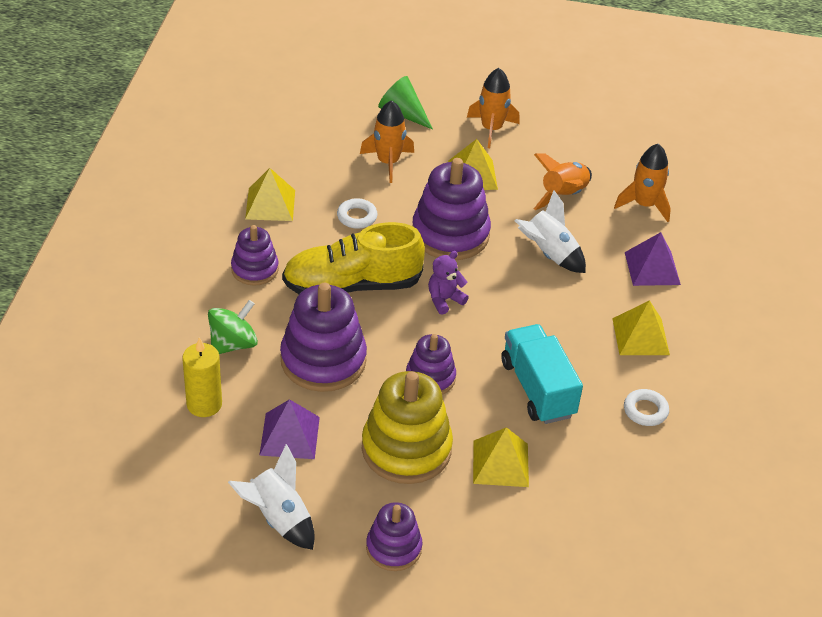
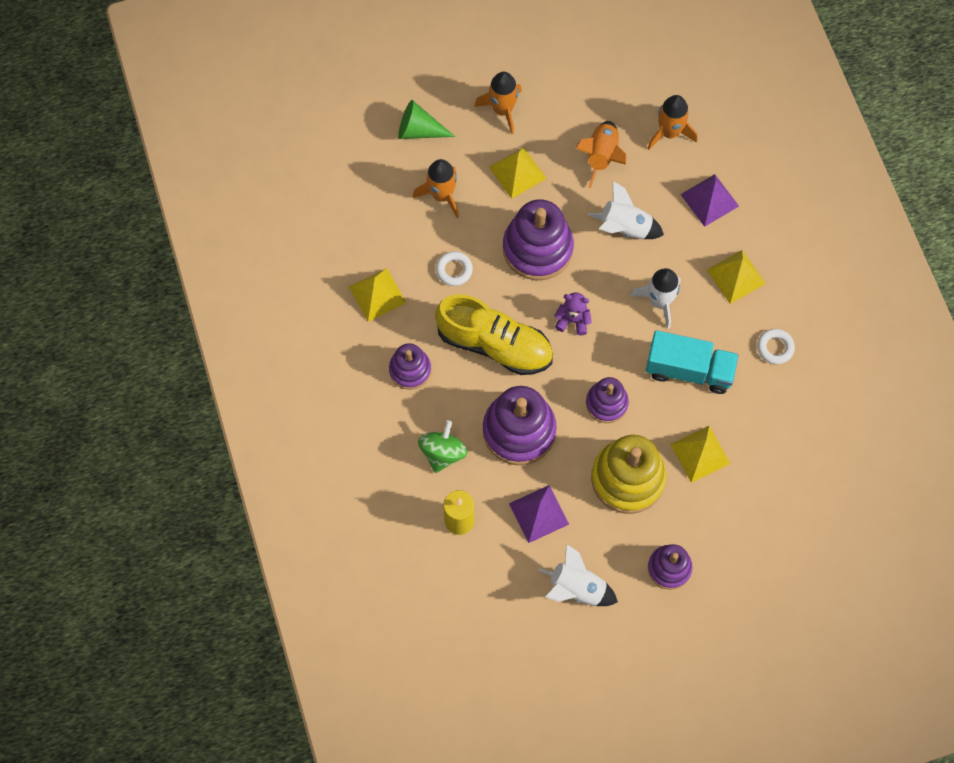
camera: 25 degrees left, 25 degrees up
yellow shoe [282,222,425,294] -> yellow shoe turned 120 degrees counterclockwise [435,294,553,375]
purple teddy bear [428,251,469,315] -> purple teddy bear turned 75 degrees clockwise [554,293,591,335]
turquoise truck [501,324,583,424] -> turquoise truck turned 150 degrees clockwise [646,330,739,394]
none -> white rocket [630,268,681,329]

